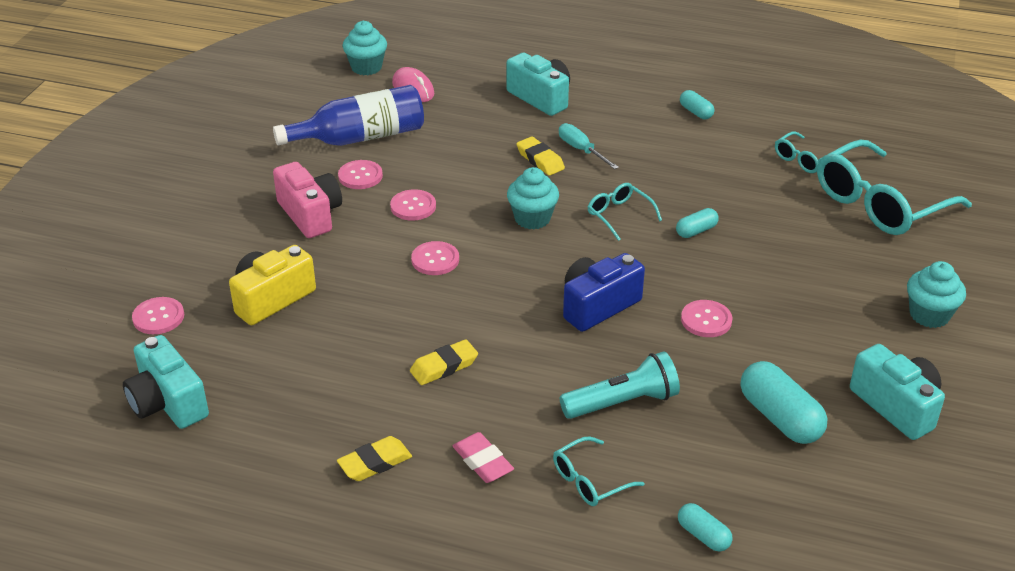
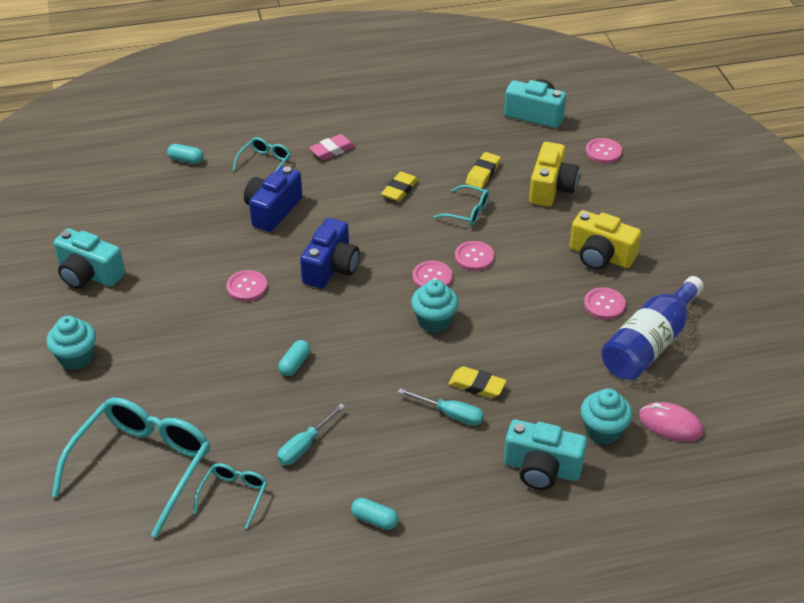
camera: 150 degrees right, 5 degrees up
pink camera [273,162,342,238] -> yellow camera [570,210,641,270]
yellow eraser [337,436,412,481] -> yellow eraser moved to [466,152,501,189]
turquoise cupcake [343,21,387,75] -> turquoise cupcake moved to [580,388,633,445]
pink button [390,189,436,221] -> pink button moved to [412,261,453,288]
pink eraser [453,432,514,483] -> pink eraser turned 60 degrees counterclockwise [309,134,355,160]
turquoise flashlight [560,351,680,419] -> blue camera [244,166,302,232]
turquoise glasses [588,183,662,241] -> turquoise glasses moved to [434,185,489,226]
turquoise capsule [741,361,828,444] -> none
none -> turquoise screwdriver [277,404,345,465]

